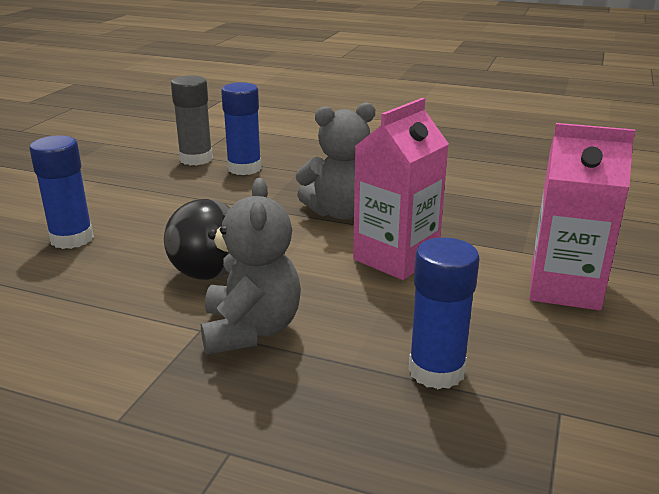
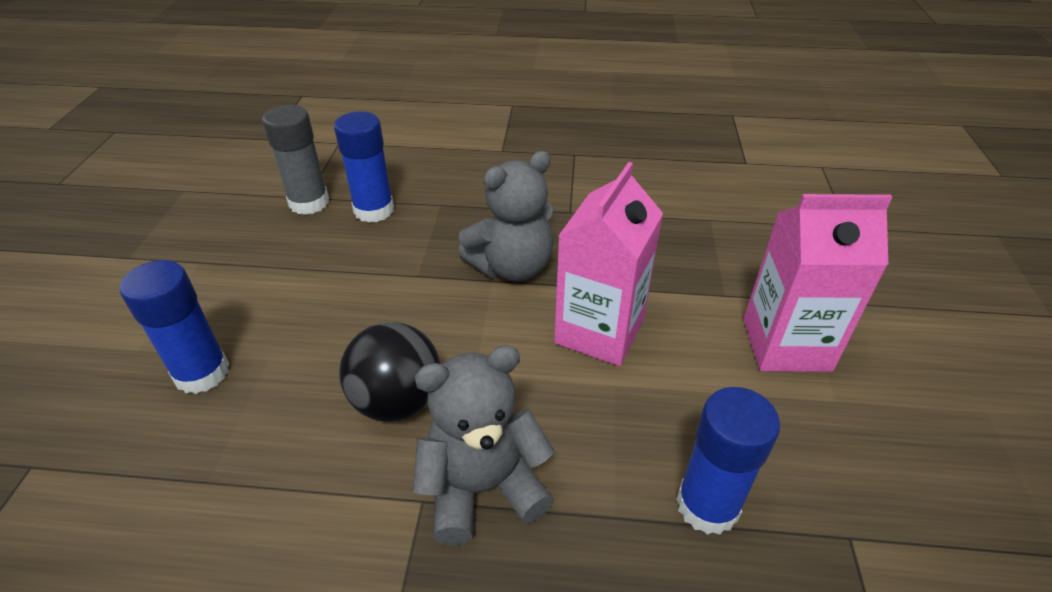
camera: 15 degrees left, 15 degrees up
grey teddy bear [201,178,301,355] -> grey teddy bear turned 90 degrees counterclockwise [413,345,554,545]

